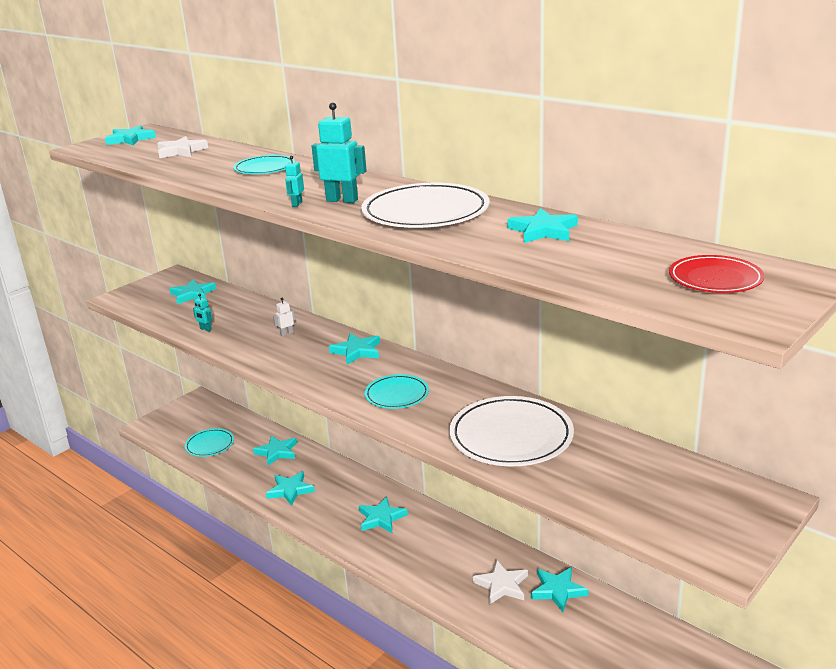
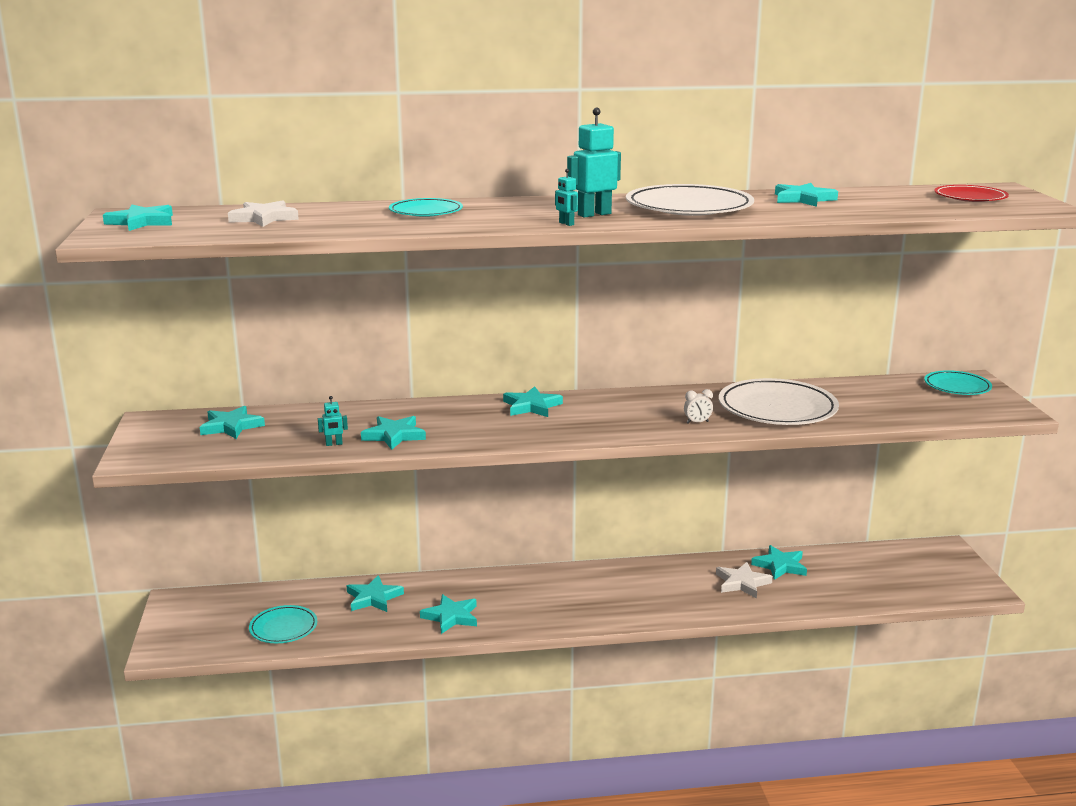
camera: 50 degrees left, 5 degrees down
white robot [273,298,295,337] -> none
turquoise star [359,496,408,533] -> turquoise star moved to [361,416,426,450]
turquoise plate [365,374,429,409] -> turquoise plate moved to [924,370,992,395]
none -> white clock [684,389,713,424]

